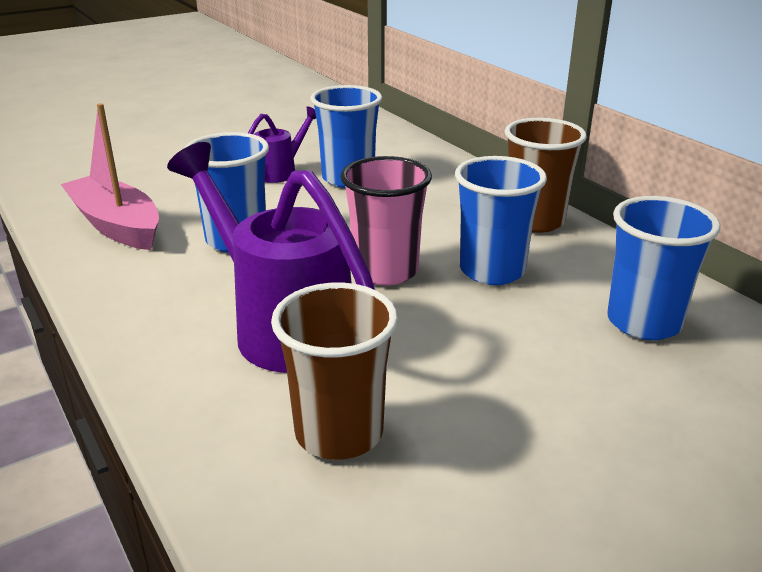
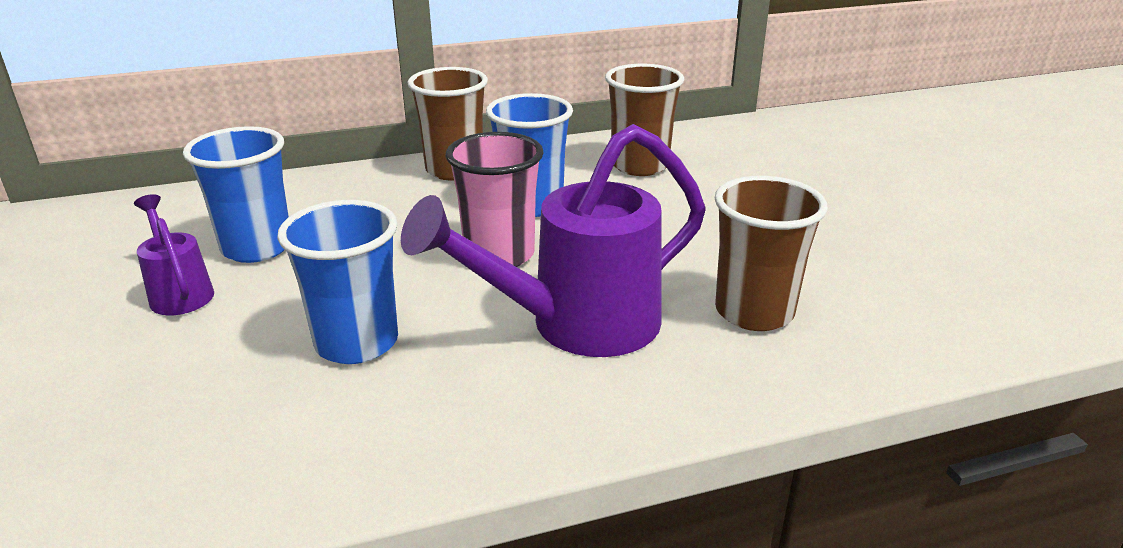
camera: 75 degrees left, 0 degrees up
pink boat [61,103,159,250] -> none
blue cup [607,196,721,340] -> brown cup [605,64,684,176]

